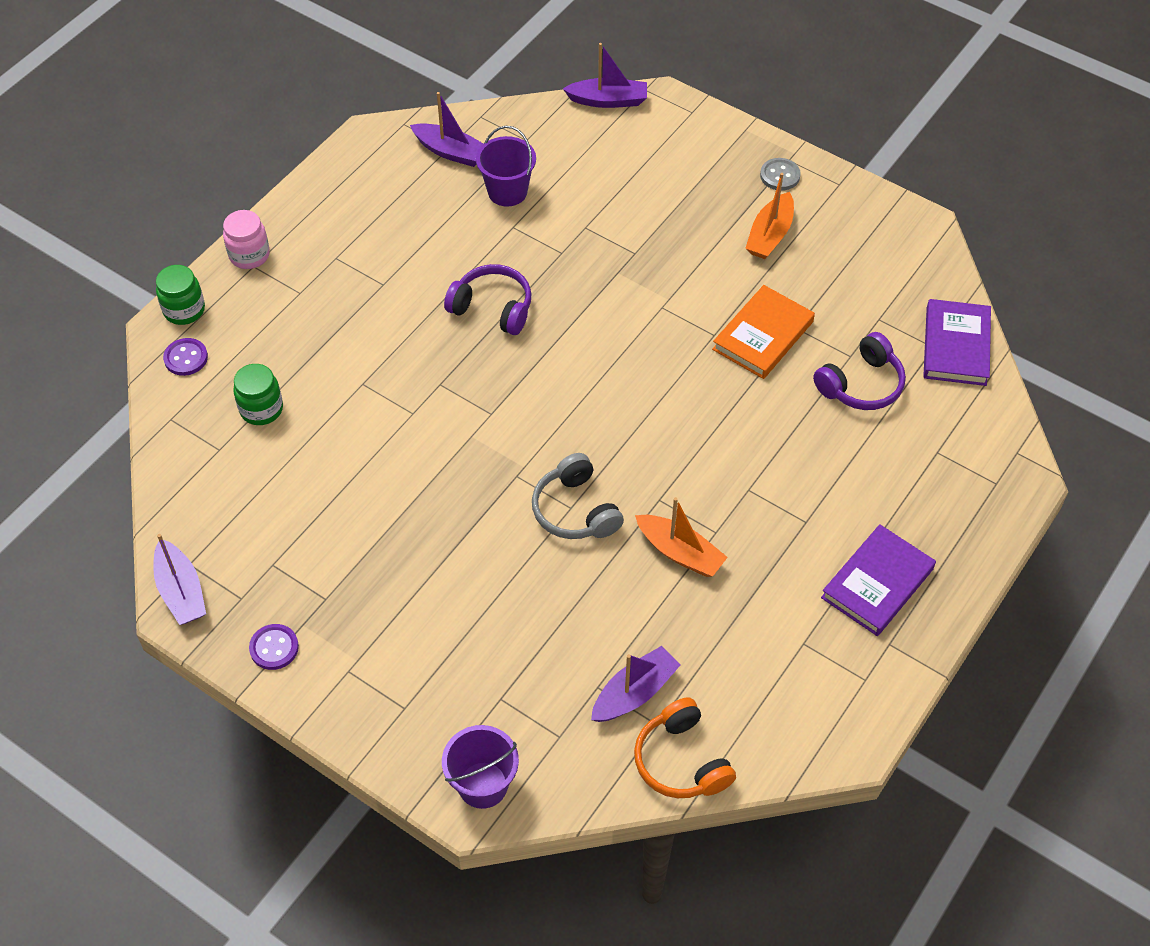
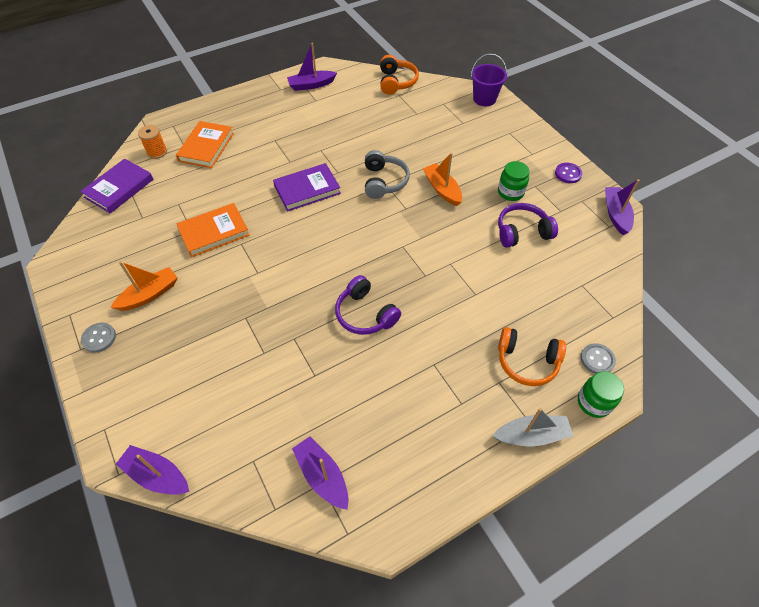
camera: 155 degrees left, 0 degrees up
purple button [163,338,208,376] -> grey button [581,343,616,374]
pink jar [223,210,270,269] -> grey boat [493,408,573,446]
green jar [233,364,283,425] -> green jar moved to [498,161,529,201]
purple bucket [476,126,536,207] -> none
purple boat [591,646,681,722] -> purple boat moved to [287,43,337,91]
orange boat [635,497,728,577] -> orange boat moved to [423,153,462,206]
purple headphones [813,332,906,410] -> purple headphones moved to [498,203,558,248]
purple book [821,524,936,636] -> purple book moved to [273,163,341,211]
none -> orange spool [138,125,167,159]
none -> orange book [176,121,234,168]
none -> orange headphones [498,327,566,386]

